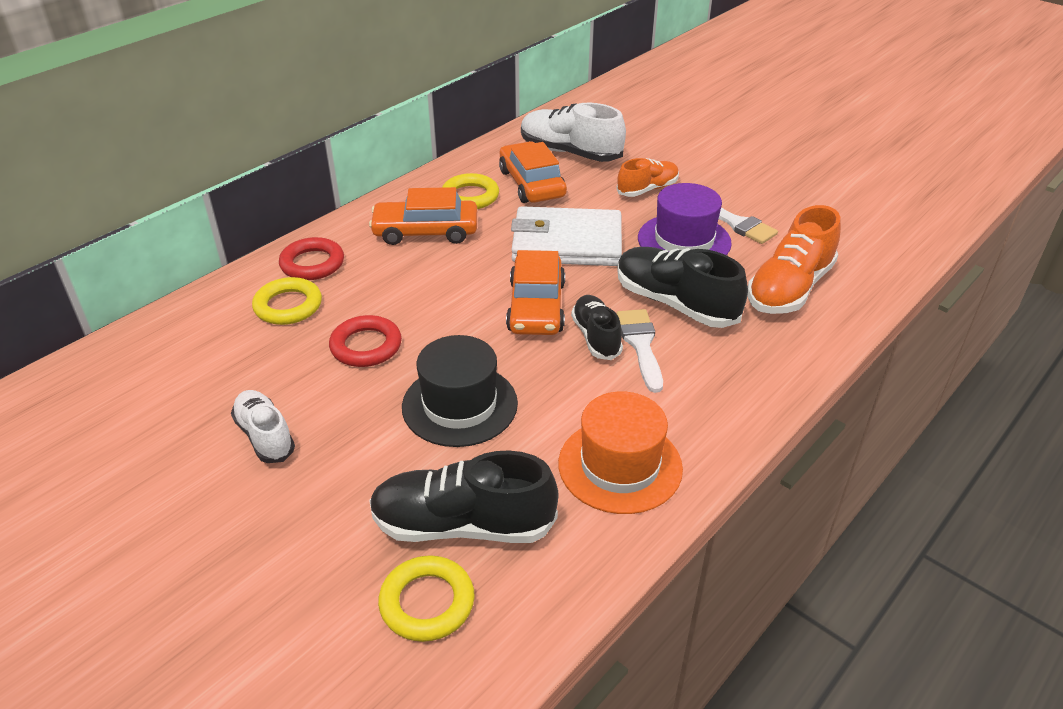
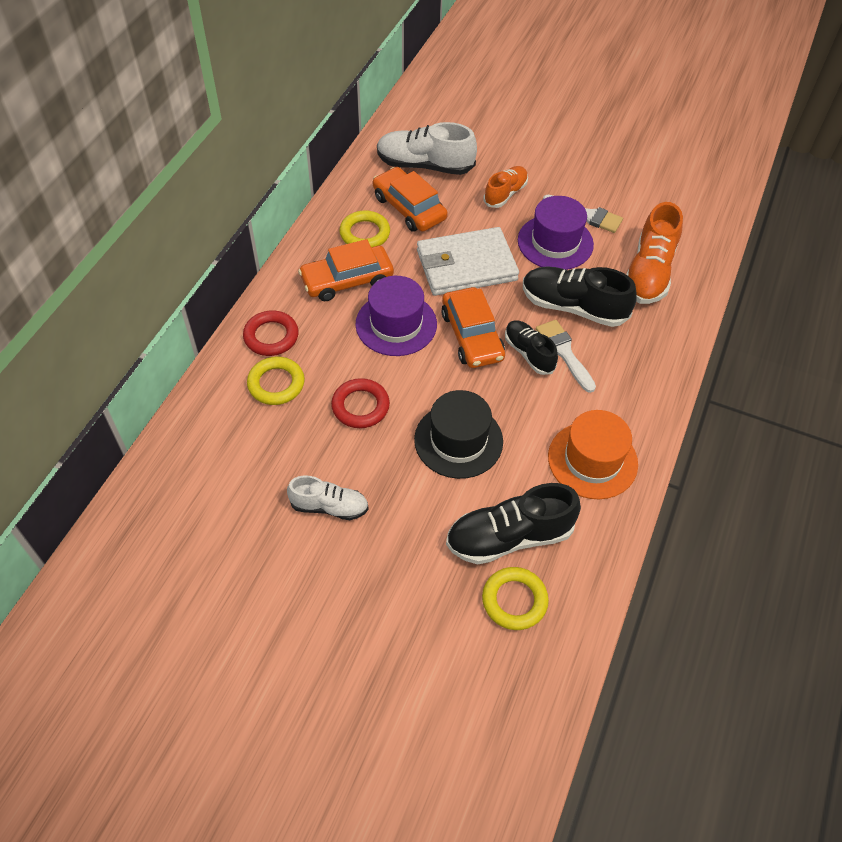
camera: 20 degrees left, 15 degrees up
white shoe [231,390,295,463] -> white shoe turned 150 degrees clockwise [287,476,369,520]
none -> purple hat [355,276,437,356]

